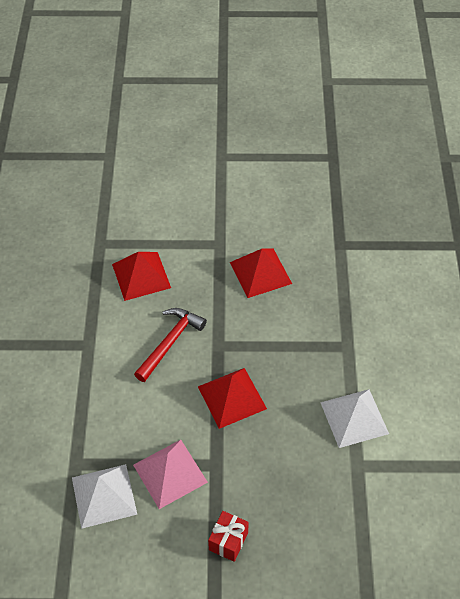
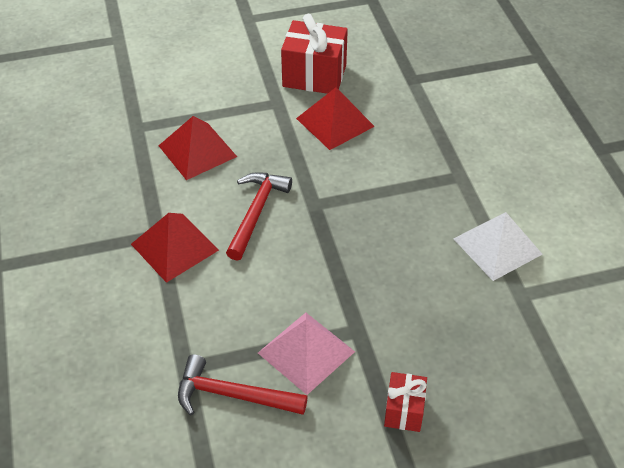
camera: 15 degrees left, 5 degrees down
white pyramid [72,464,137,529] -> red hammer [178,354,308,415]
red pyramid [198,368,267,429] -> red pyramid moved to [131,213,219,283]
none -> red gift [281,14,348,94]

